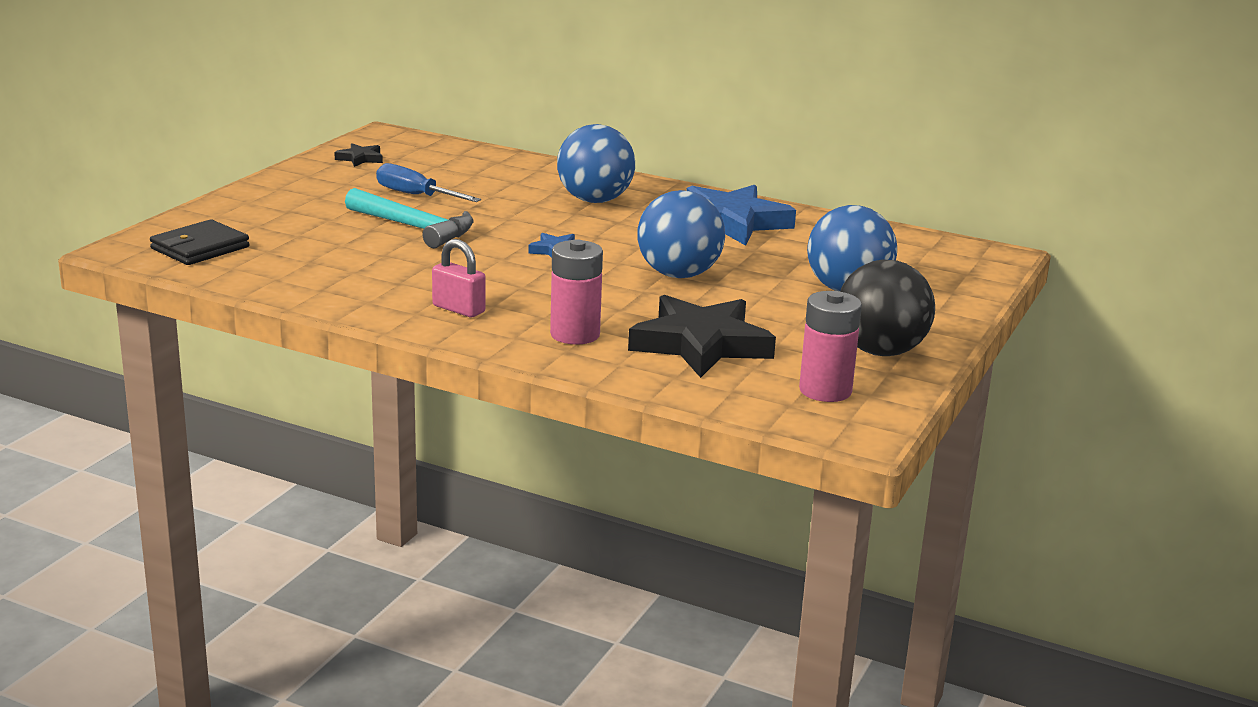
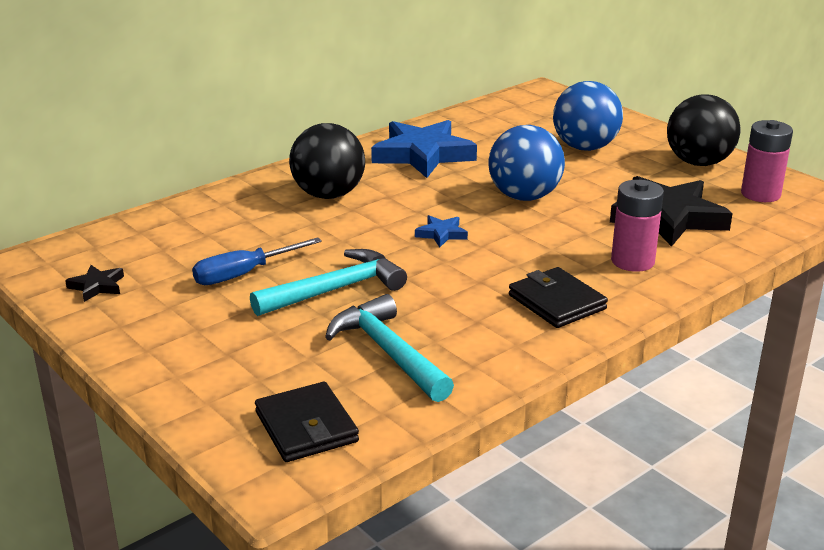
camera: 65 degrees left, 5 degrees up
pink padlock [432,239,486,317] -> black wallet [509,267,608,328]
blue ball [557,124,635,203] -> black ball [289,123,365,199]
none -> turquoise hammer [325,294,454,402]

